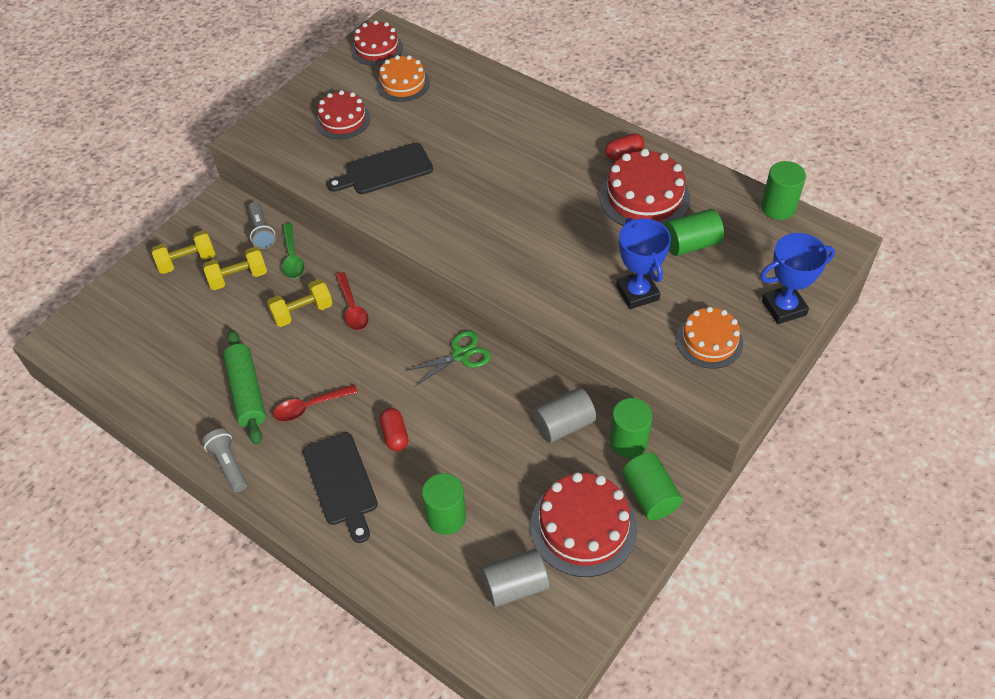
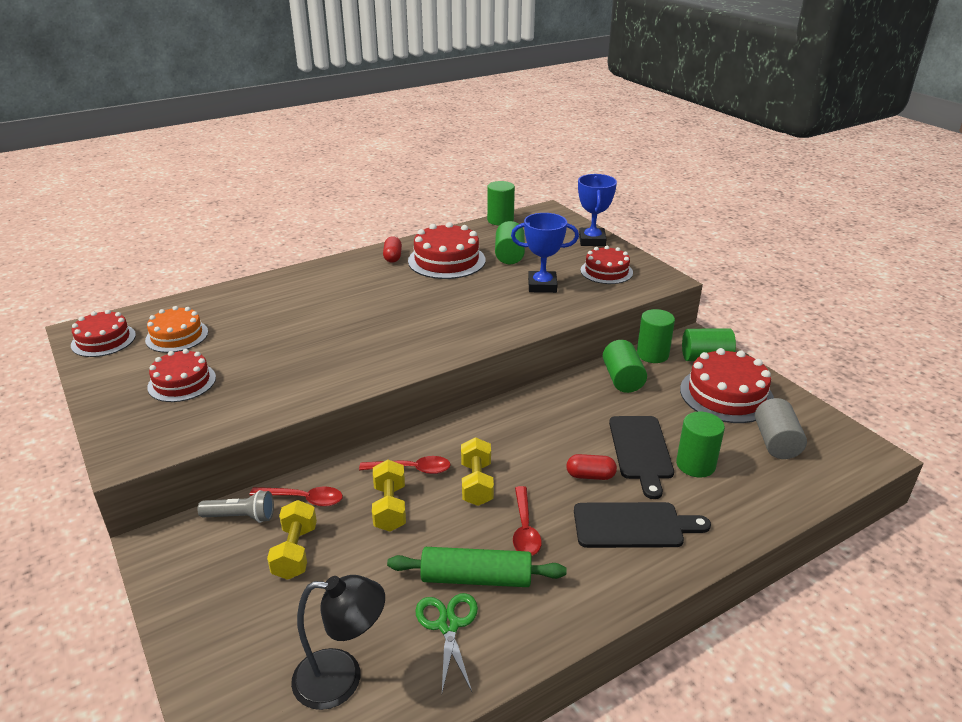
camera: 70 degrees left, 20 degrees down
yellow dumbbell [151,230,215,274] -> yellow dumbbell moved to [461,437,494,506]
grey flashlight [202,429,247,492] -> none
green spoon [282,223,305,278] -> red spoon [249,487,343,507]
black cutting board [327,143,433,194] -> black cutting board moved to [609,416,674,499]
green scissors [405,330,491,386] -> green scissors moved to [415,593,478,692]
grey cylinder [533,388,596,443] -> green cylinder [603,340,647,393]
orange cake [676,307,743,369] -> red cake [581,246,633,284]
none -> black lamp [291,575,385,710]

